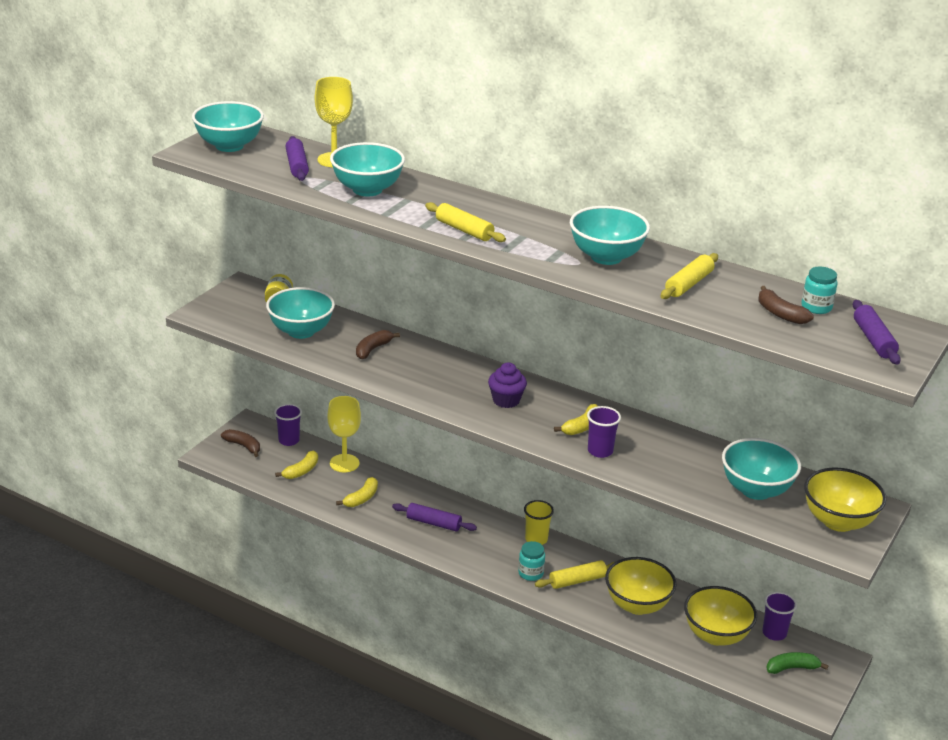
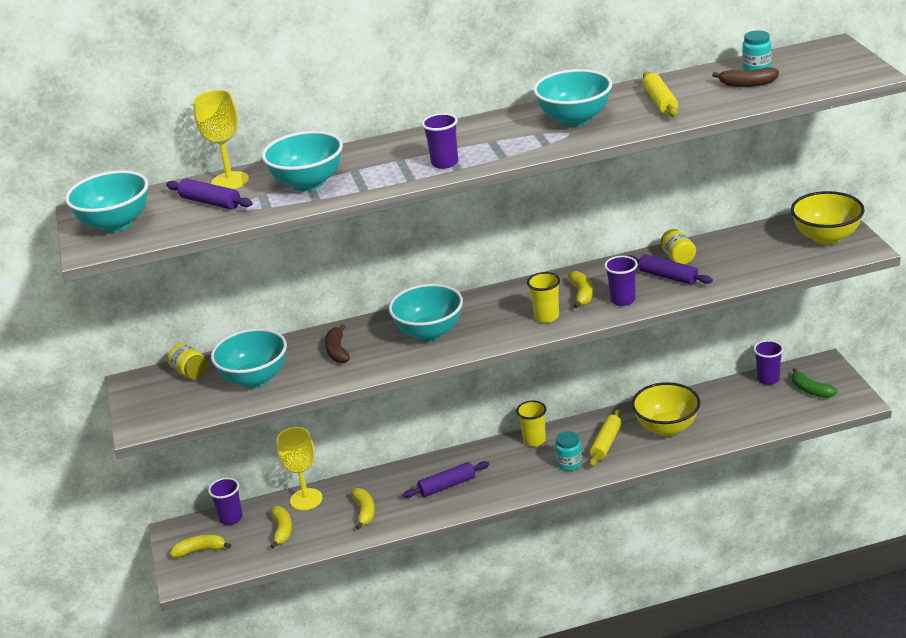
camera: 40 degrees left, 0 degrees up
brown banana [221,429,260,457] -> yellow banana [170,535,231,558]
yellow rolling pin [425,202,506,242] -> purple cup [422,113,458,169]
purple cupcake [488,363,527,408] -> none
yellow bowl [684,586,757,646] -> none
turquoise bowl [722,438,801,500] -> turquoise bowl moved to [389,284,463,341]
green banana [766,652,829,674] -> green banana turned 75 degrees counterclockwise [792,368,837,398]
purple rolling pin [853,300,901,365] -> purple rolling pin moved to [629,254,713,285]
none -> yellow cup [527,272,560,323]
none -> yellow jar [661,229,696,264]

